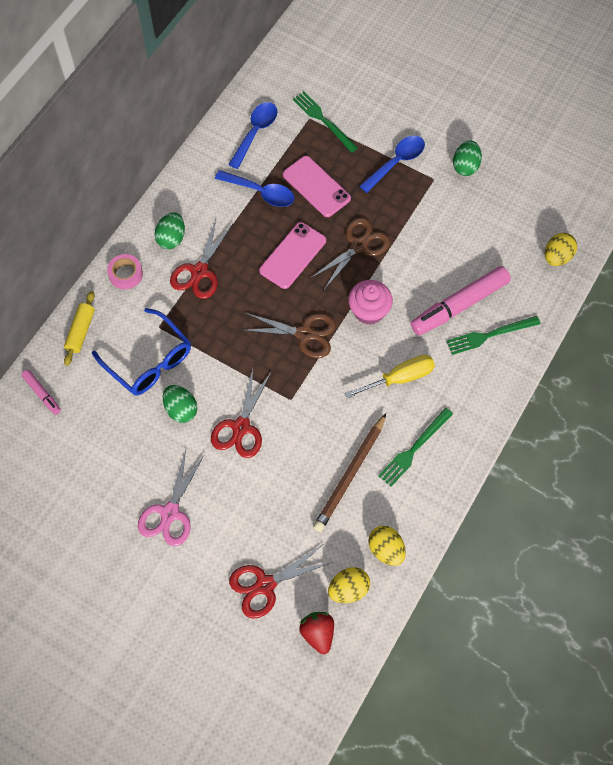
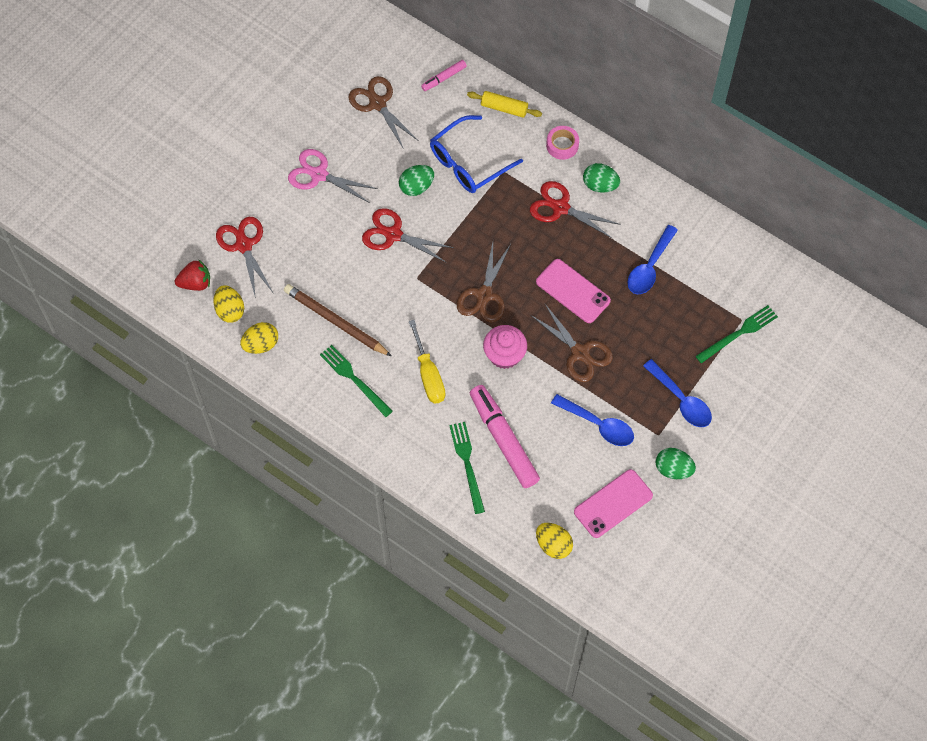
camera: 95 degrees right, 0 degrees up
blue spoon [228,102,277,169] -> blue spoon moved to [551,394,634,446]
pink phone [283,156,351,217] -> pink phone moved to [574,469,653,538]
none -> brown scissors [348,76,419,149]

